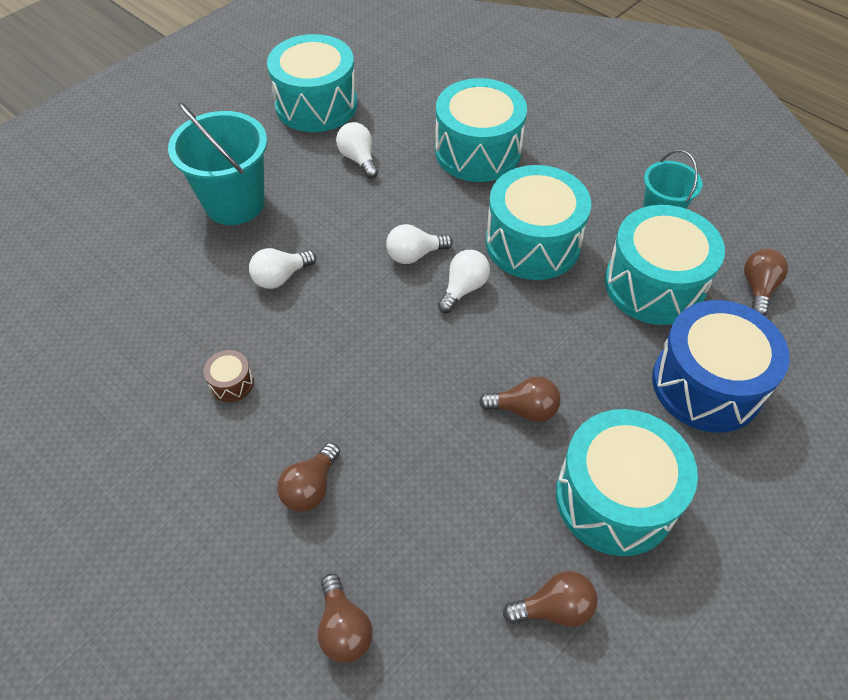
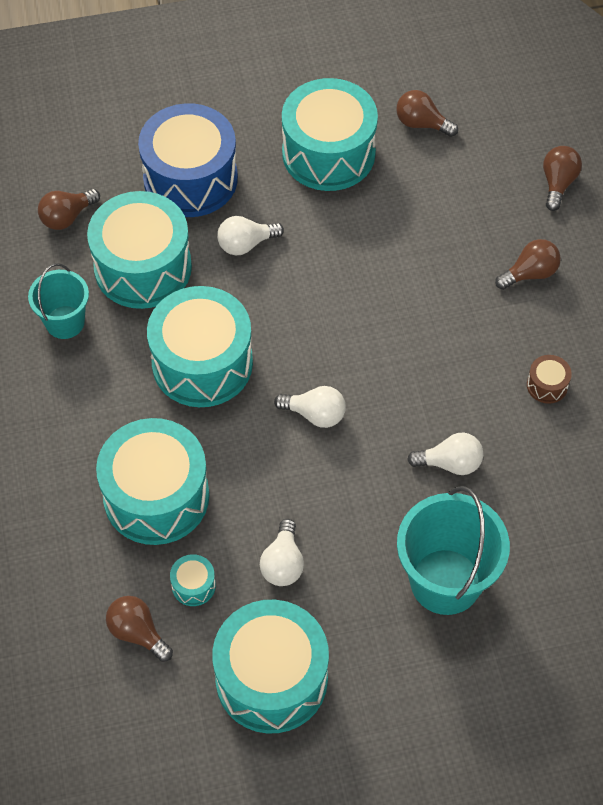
camera: 145 degrees left, 5 degrees up
white light bulb [438,250,490,313] -> white light bulb moved to [217,216,284,255]
brown light bulb [479,377,561,422] -> brown light bulb moved to [106,596,173,662]
none -> turquoise drum [170,554,216,606]

